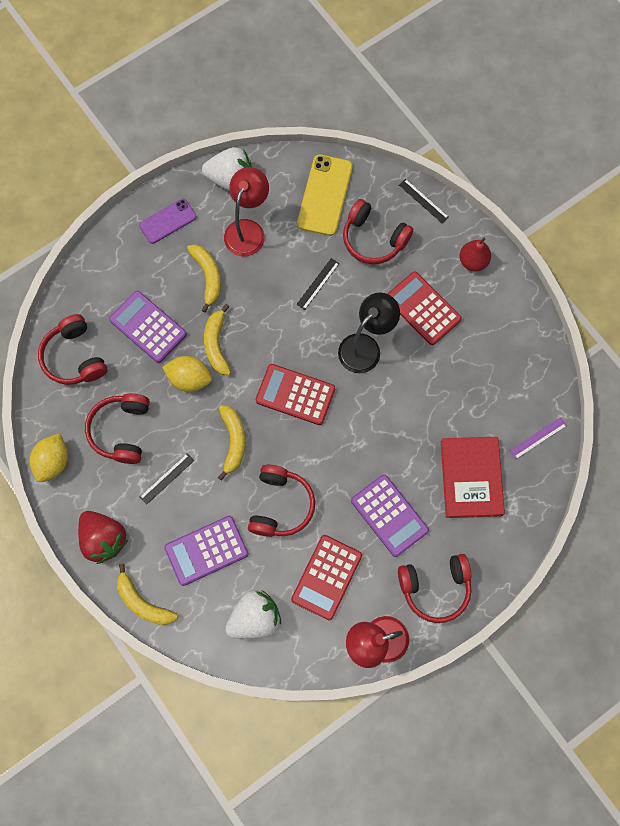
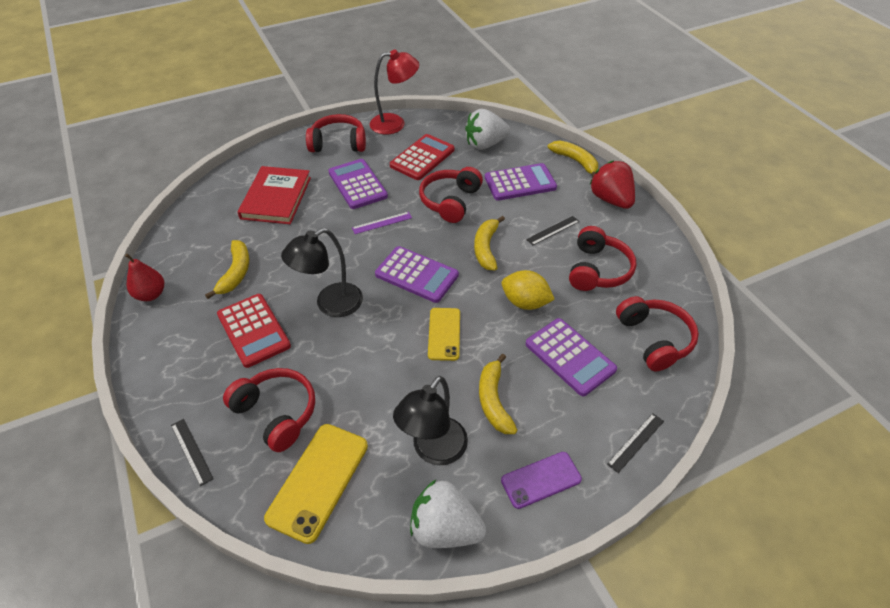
camera: 170 degrees left, 25 degrees down
yellow lemon [30,433,68,482] -> none
yellow banana [204,304,231,375] -> yellow banana moved to [205,240,249,299]
red lamp [224,167,269,256] -> black lamp [393,376,468,465]
red calculator [255,364,335,425] -> purple calculator [375,246,459,303]
black ruler [296,258,340,310] -> black ruler moved to [607,413,664,473]
red pear [460,238,491,271] -> red pear moved to [125,254,164,301]
purple ruler [510,417,567,459] -> purple ruler moved to [352,212,412,234]
none -> yellow phone [428,308,460,361]

